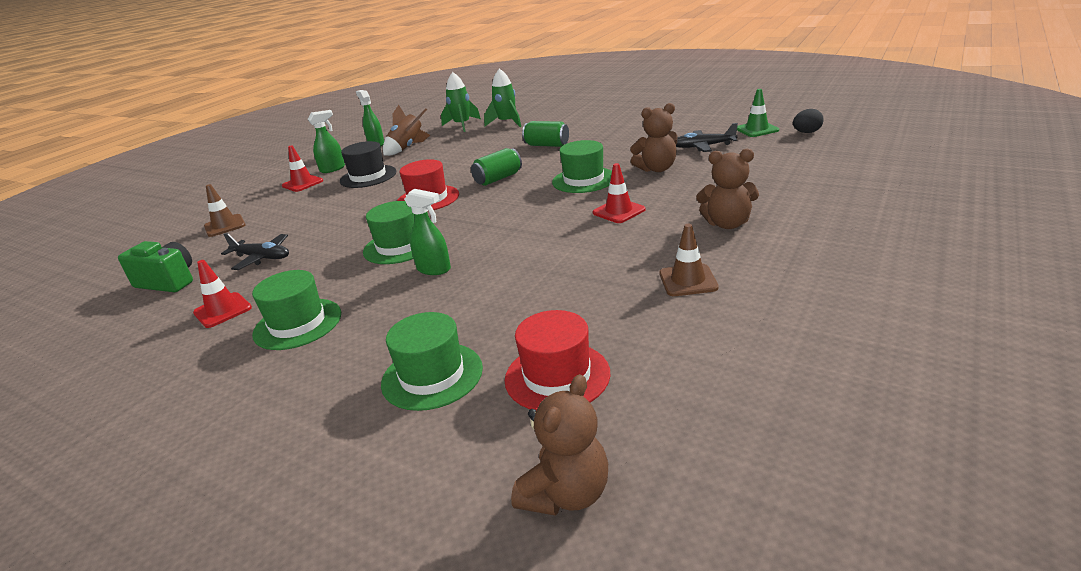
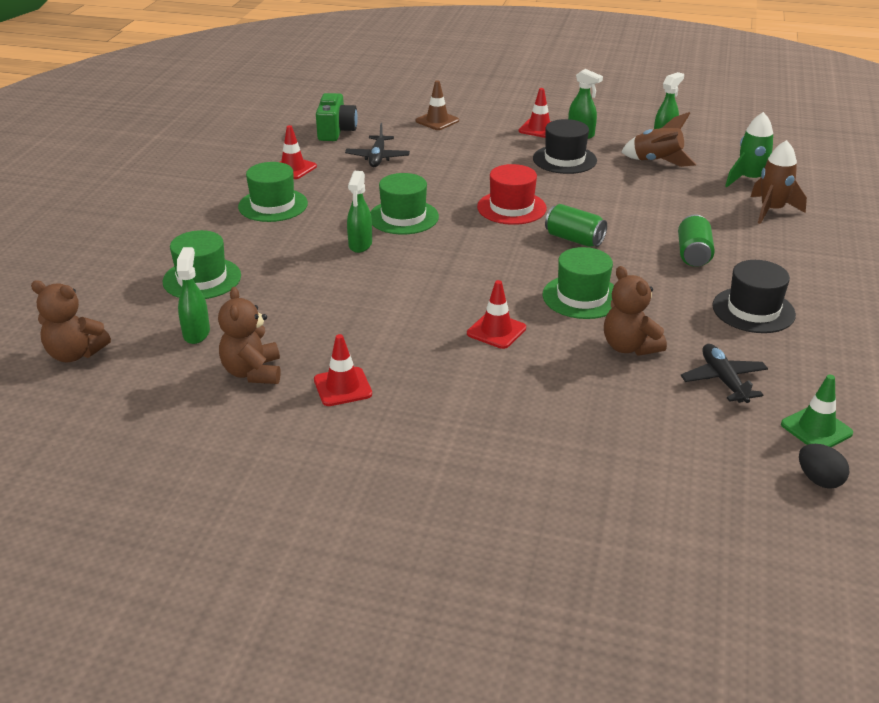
camera: 70 degrees right, 5 degrees up
green rocket [484,68,521,127] -> brown rocket [751,140,807,224]
red hat [505,310,610,410] -> green spray bottle [177,247,210,344]
brown traffic cone [659,224,719,296] -> red traffic cone [314,334,372,406]
brown teddy bear [696,149,759,229] -> brown teddy bear moved to [218,287,281,384]
none -> black hat [712,260,796,333]

